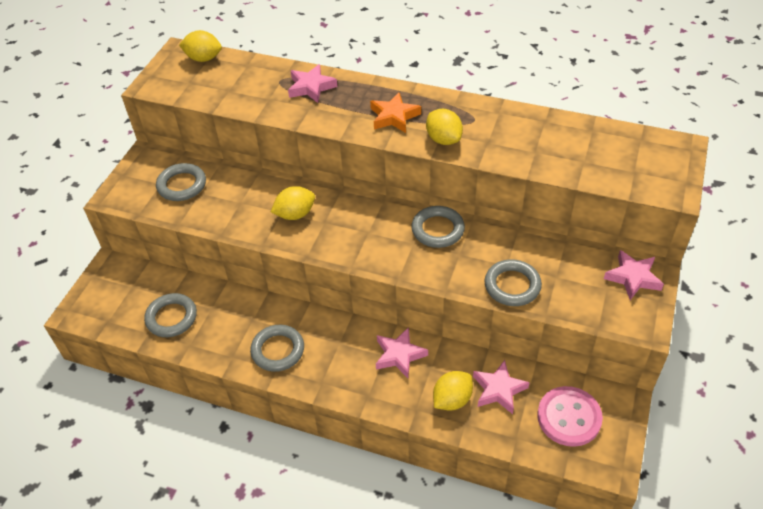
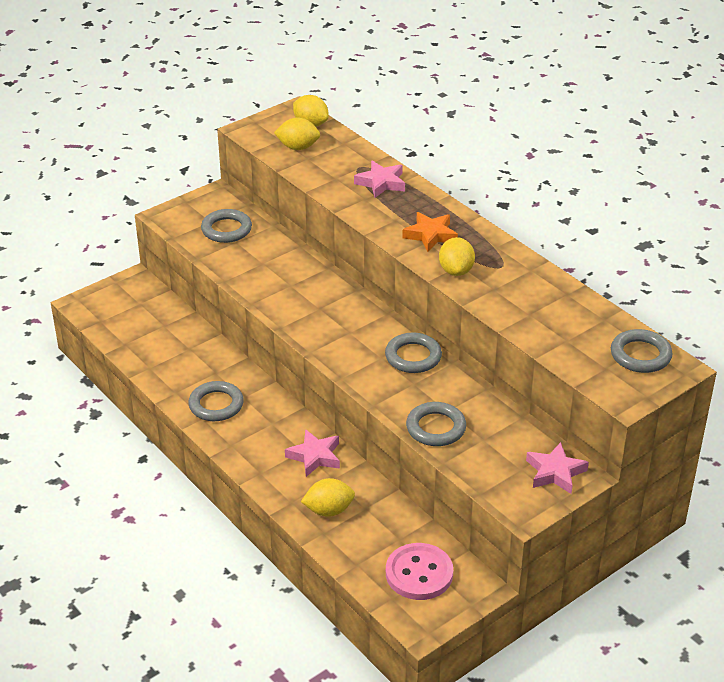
camera: 30 degrees right, 10 degrees down
grey ring [144,293,197,337] -> grey ring moved to [611,329,673,373]
yellow lemon [271,186,315,220] -> yellow lemon moved to [274,118,320,150]
pink star [473,360,530,414] -> none

